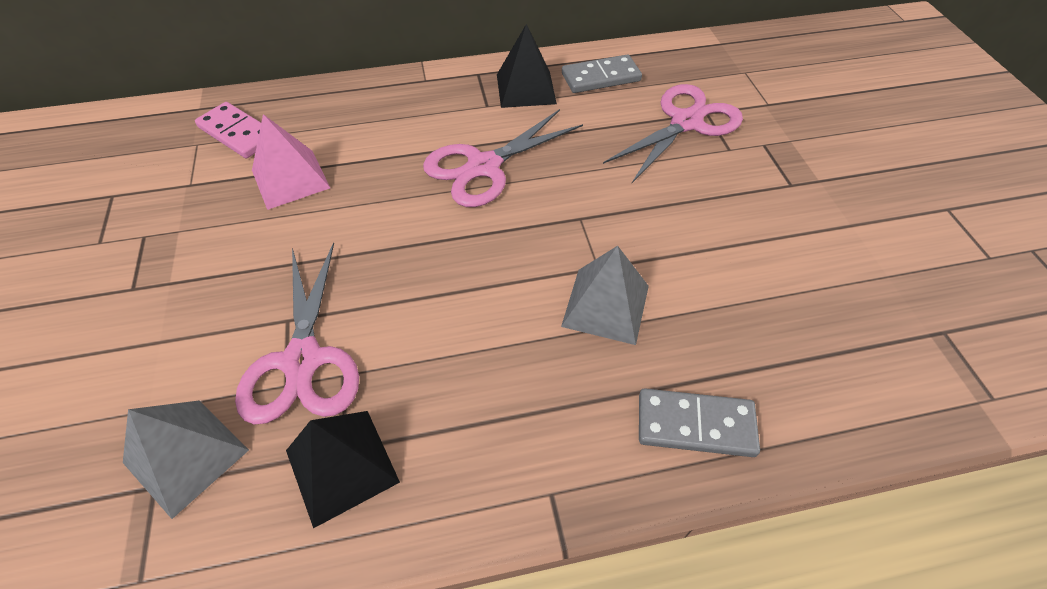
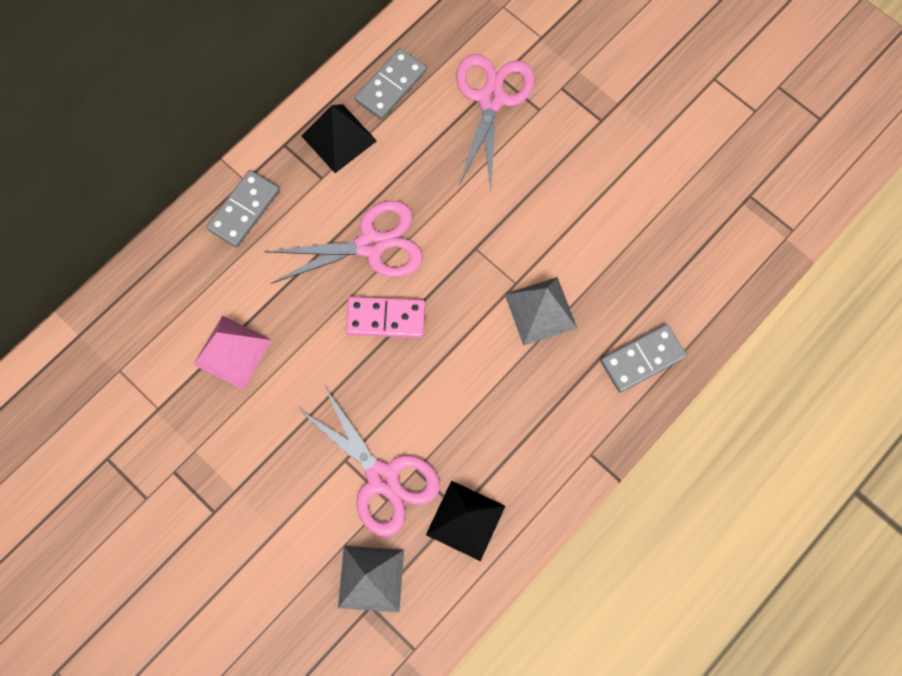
camera: 35 degrees left, 20 degrees up
pink domino [195,102,261,158] -> pink domino moved to [346,297,425,338]
pink scissors [423,109,583,207] -> pink scissors turned 120 degrees counterclockwise [265,200,423,284]
none -> grey domino [206,170,280,248]

